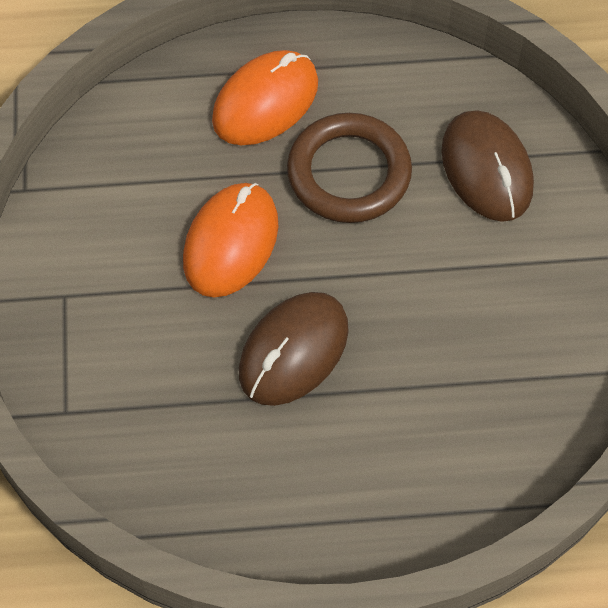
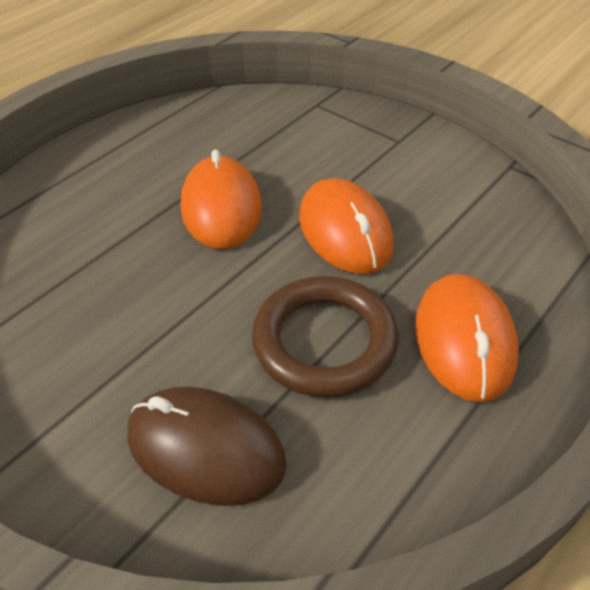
camera: 135 degrees right, 15 degrees down
brown mouse [239,292,349,406] -> orange mouse [181,150,262,249]

